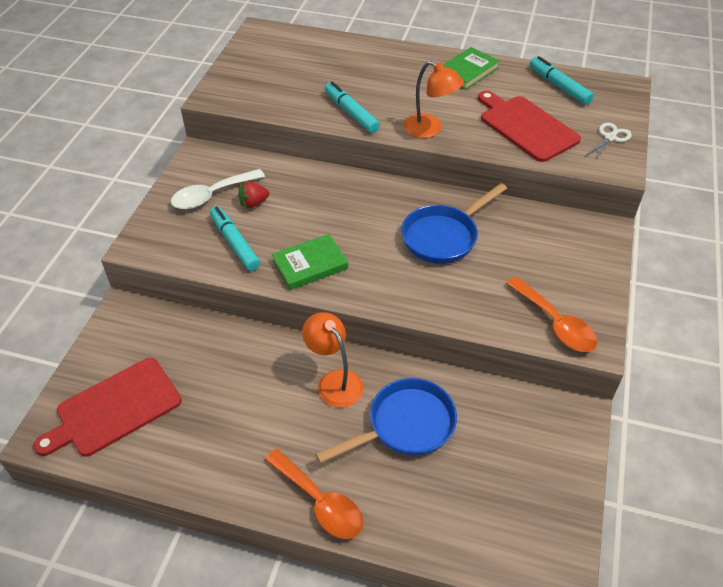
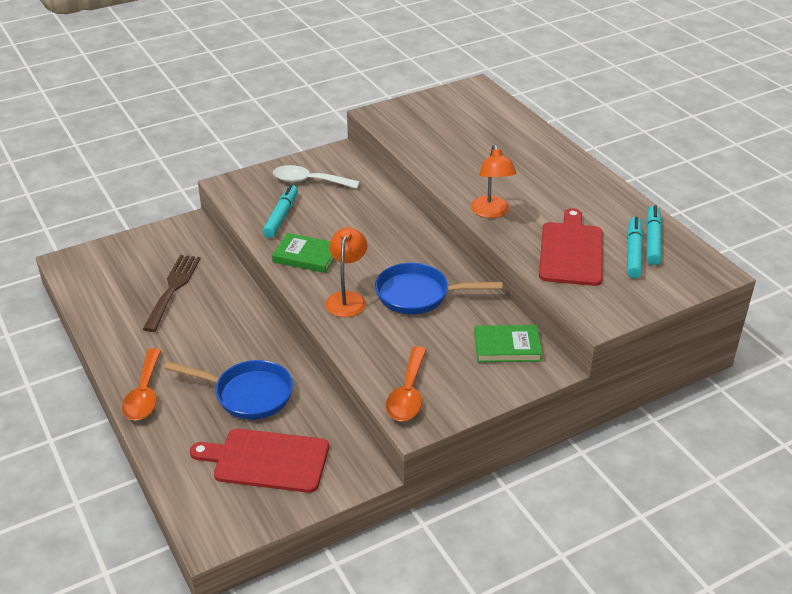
camera: 45 degrees right, 10 degrees down
red cutting board [33,358,182,457] -> red cutting board moved to [190,429,329,493]
red strawberry [238,181,269,208] -> none
orange lamp [302,312,363,408] -> orange lamp moved to [325,228,367,317]
turquoise marker [325,82,380,133] -> turquoise marker moved to [627,217,643,278]
green book [443,47,500,90] -> green book moved to [474,325,542,362]
white scissors [584,122,632,161] -> none
none -> brown fork [143,255,201,332]

